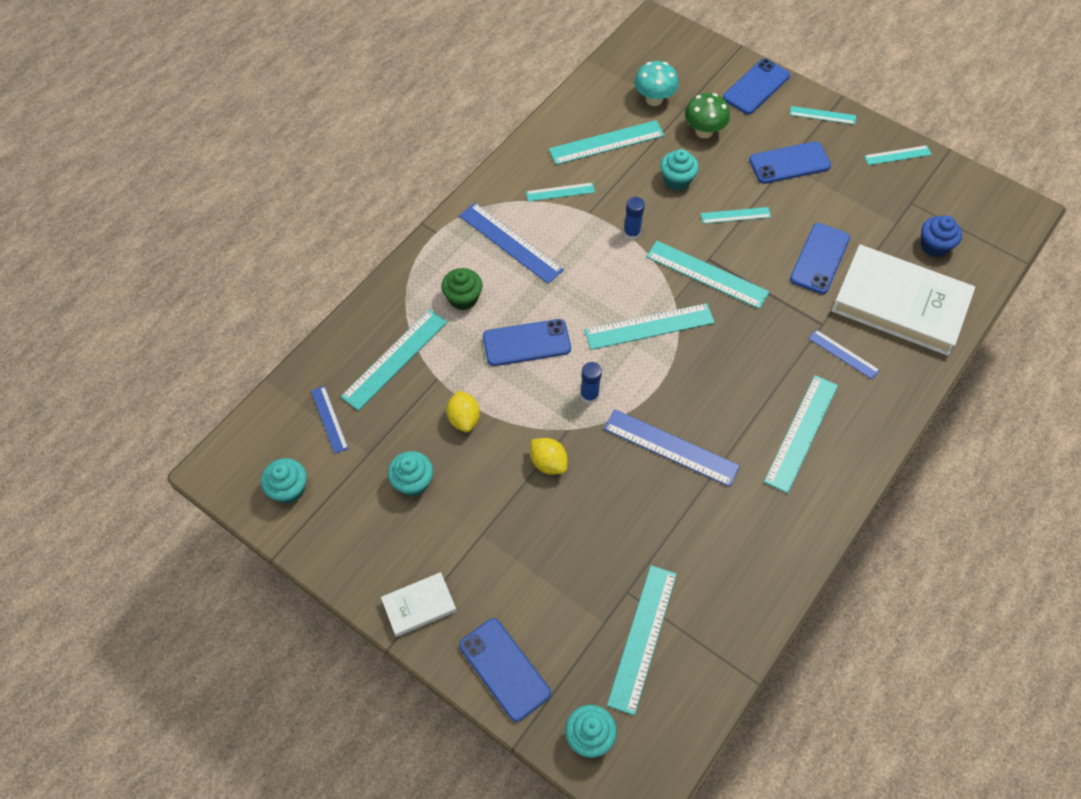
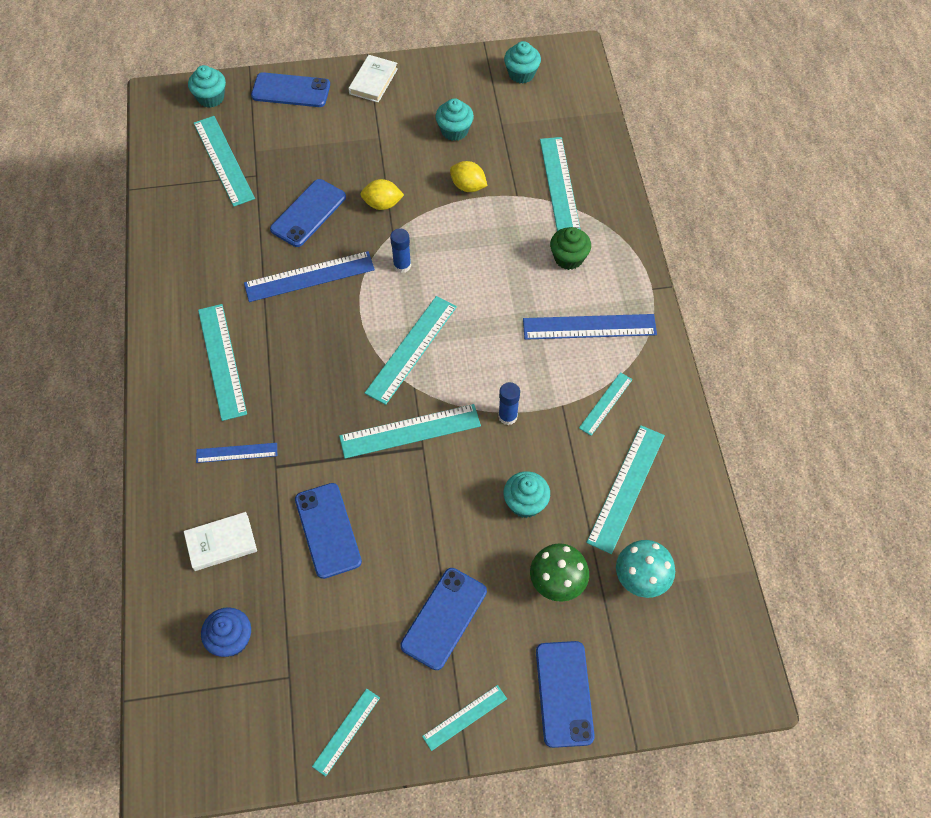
camera: 135 degrees right, 0 degrees up
blue ruler [311,386,349,454] -> none
blue phone [483,319,571,366] -> blue phone moved to [270,179,346,247]
turquoise ruler [701,207,771,224] -> none
white book [831,245,975,356] -> white book [184,512,257,571], size x0.46

